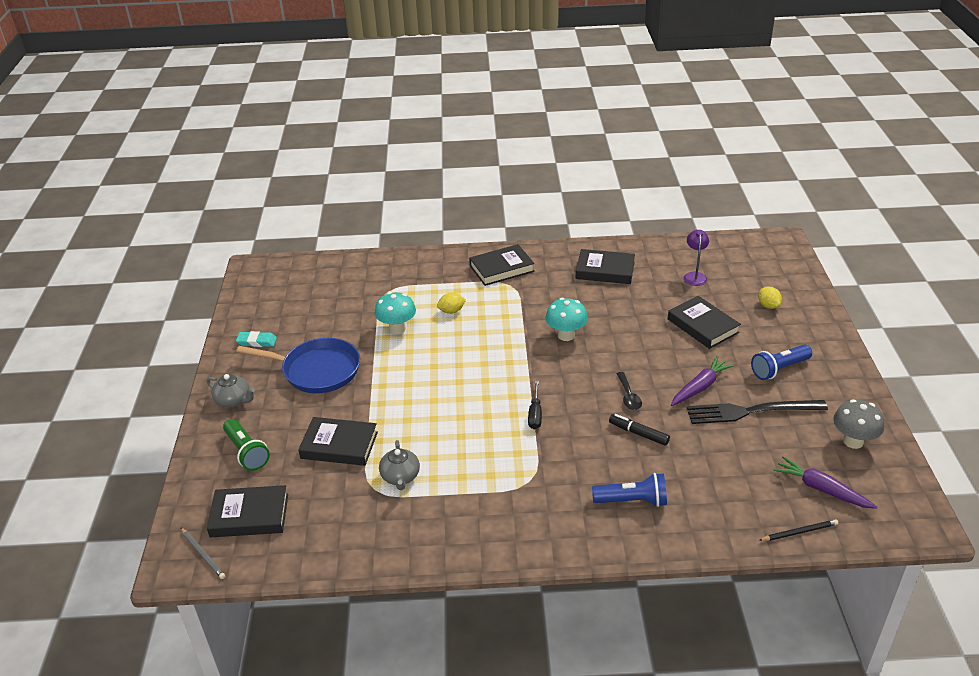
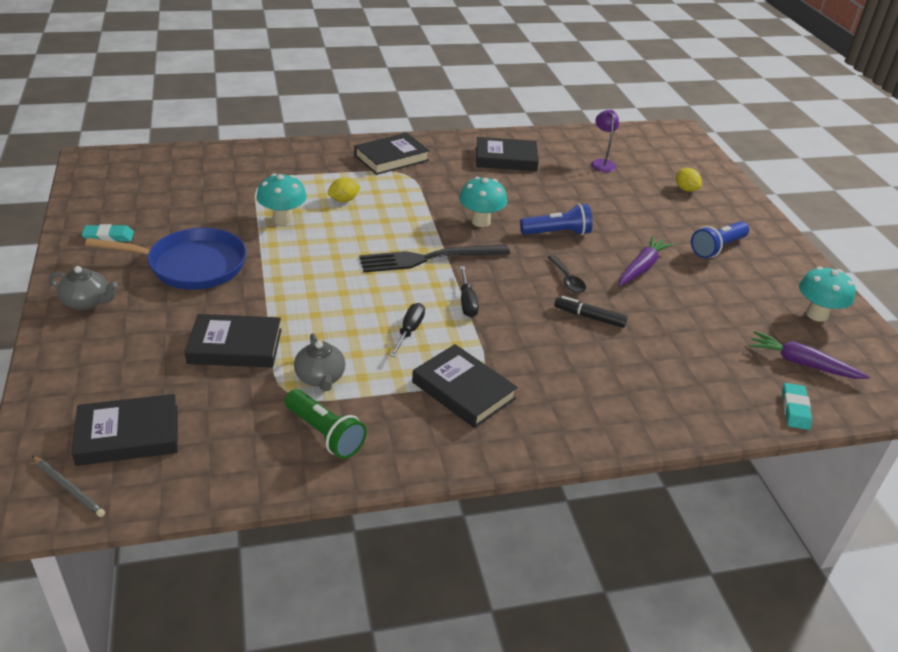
camera: 15 degrees left, 0 degrees up
green flashlight [223,419,270,471] -> green flashlight moved to [285,389,367,459]
blue flashlight [592,473,667,507] -> blue flashlight moved to [520,204,592,235]
black book [668,296,741,349] -> black book moved to [412,344,518,428]
black fork [687,400,828,424] -> black fork moved to [359,245,510,272]
black pencil [759,519,838,541] -> turquoise eraser [782,383,812,430]
grey mushroom [833,399,884,449] -> turquoise mushroom [799,267,856,322]
none -> black screwdriver [389,303,425,357]

